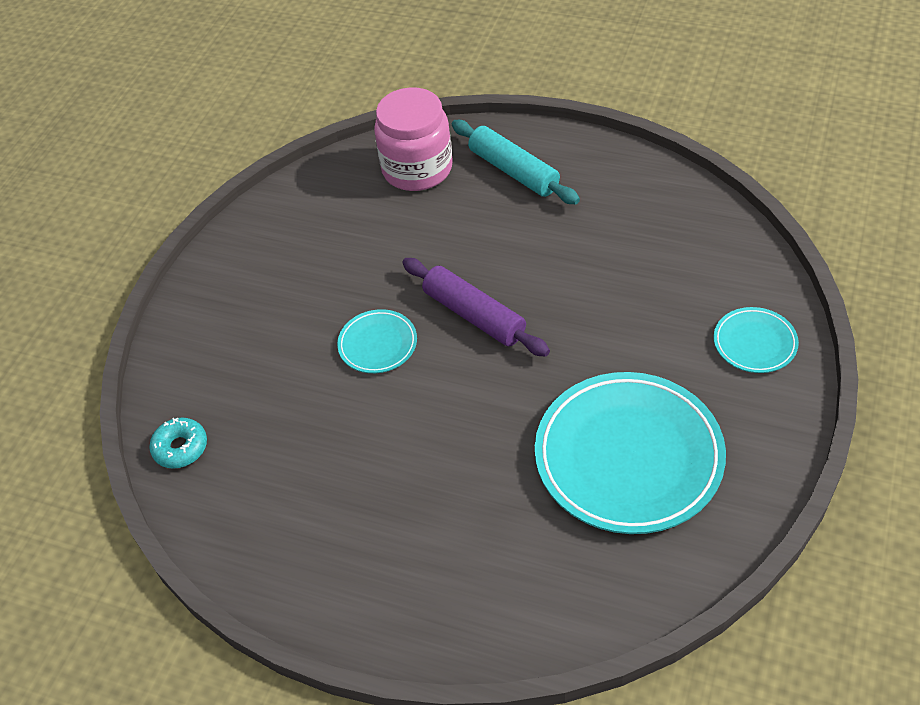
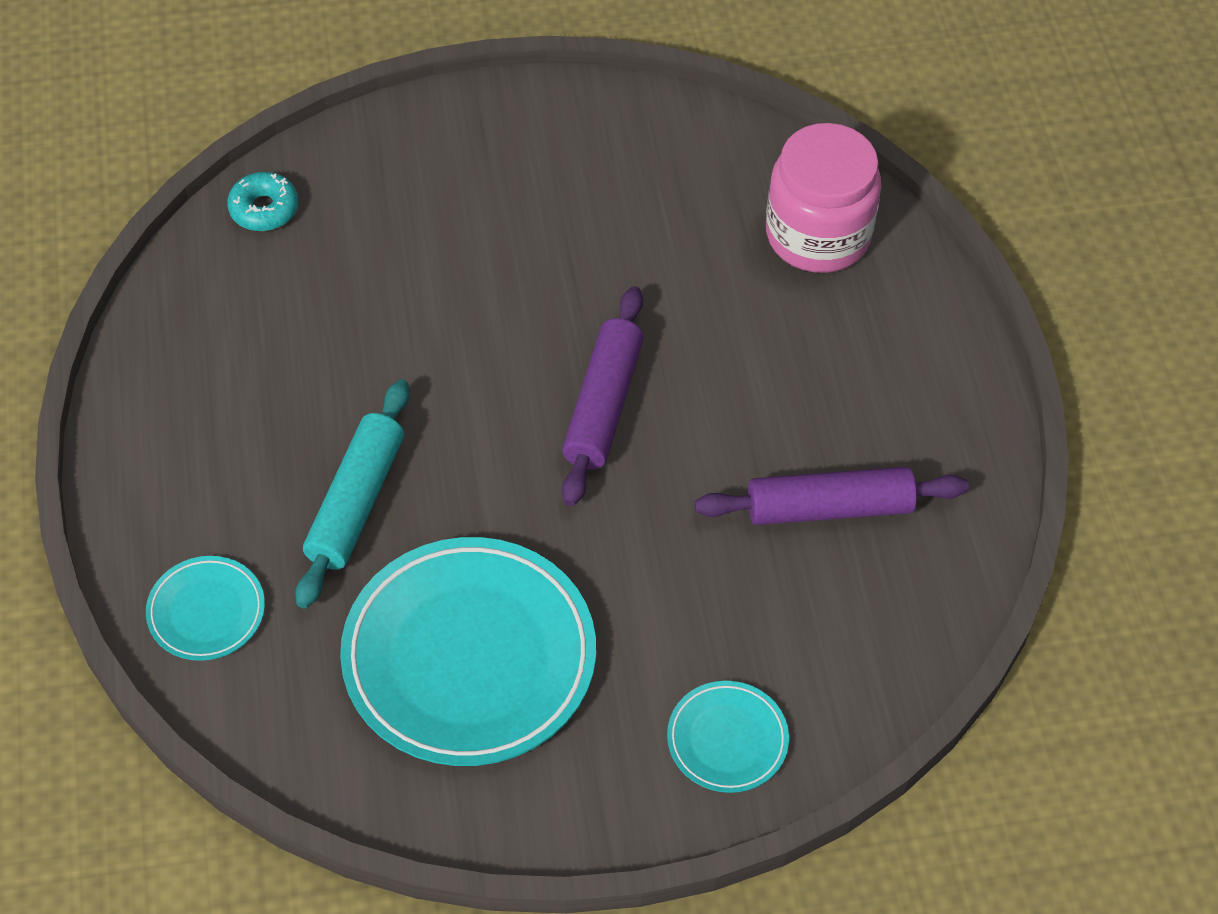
camera: 55 degrees right, 5 degrees up
turquoise plate [337,309,417,373] -> turquoise plate moved to [146,556,265,661]
turquoise rolling pin [452,120,580,204] -> turquoise rolling pin moved to [296,379,410,609]
none -> purple rolling pin [695,467,969,525]

